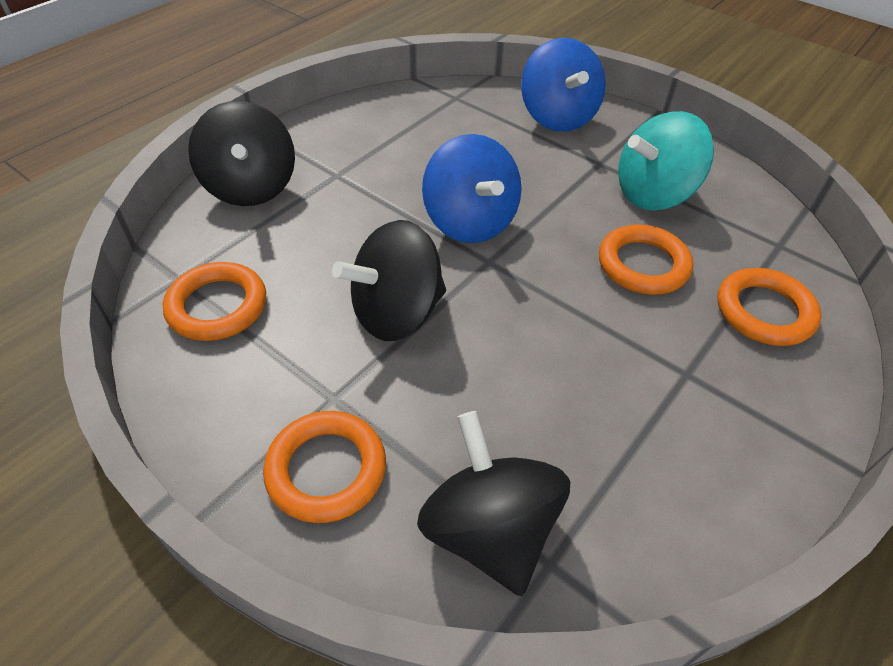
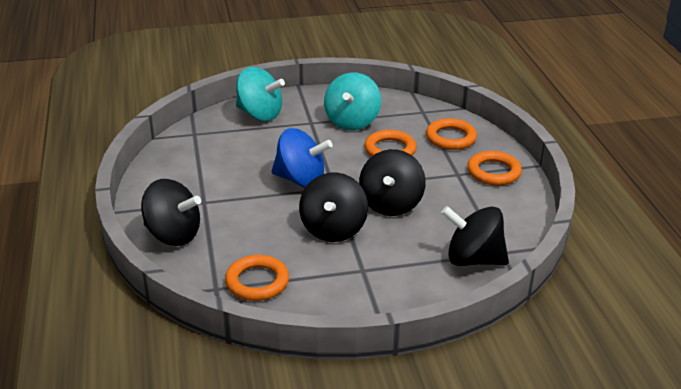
camera: 50 degrees left, 15 degrees down
orange ring [263,411,386,523] -> orange ring moved to [467,151,522,185]
blue spinning top [521,38,606,132] -> turquoise spinning top [236,67,285,121]
none -> black spinning top [359,149,426,216]

